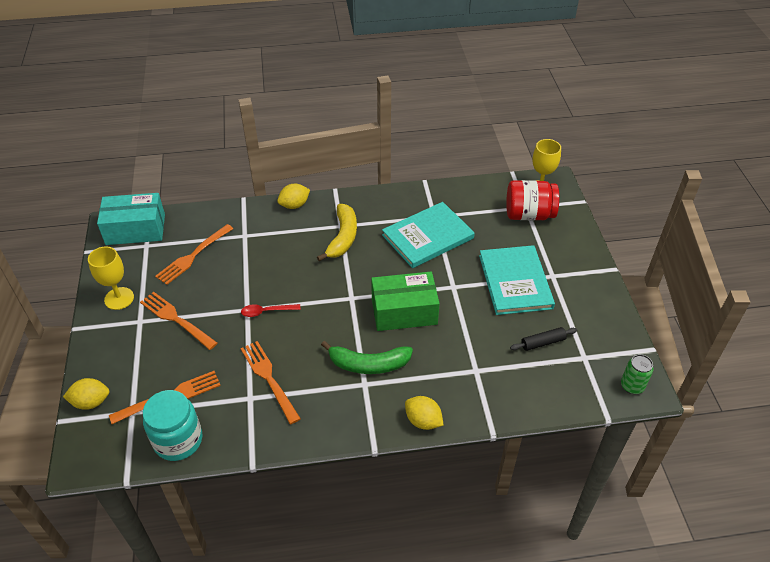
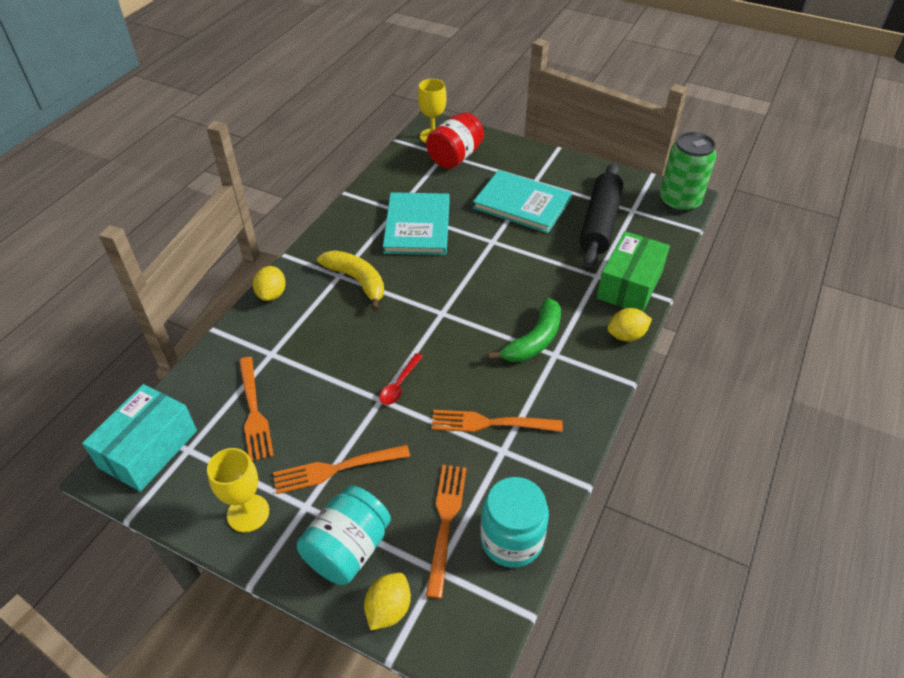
camera: 55 degrees left, 0 degrees up
green box [371,272,440,331] -> green box moved to [597,231,670,312]
black rolling pin [510,327,577,351] -> black rolling pin [580,163,623,268], size x2.23
green can [621,354,653,394] -> green can [660,132,716,213], size x1.90
none -> turquoise jar [297,485,391,585]

